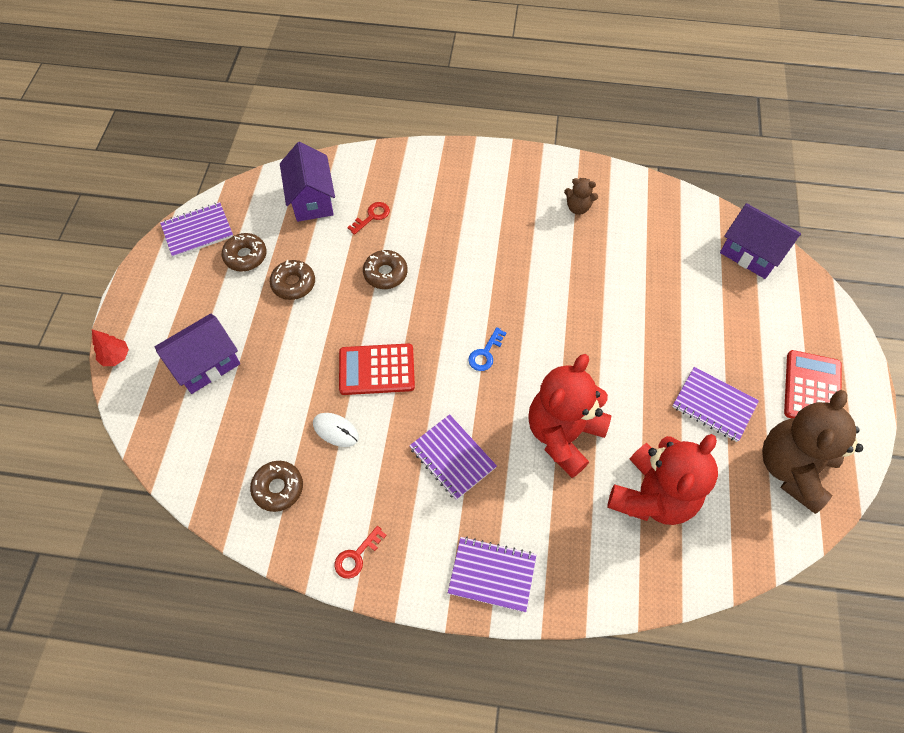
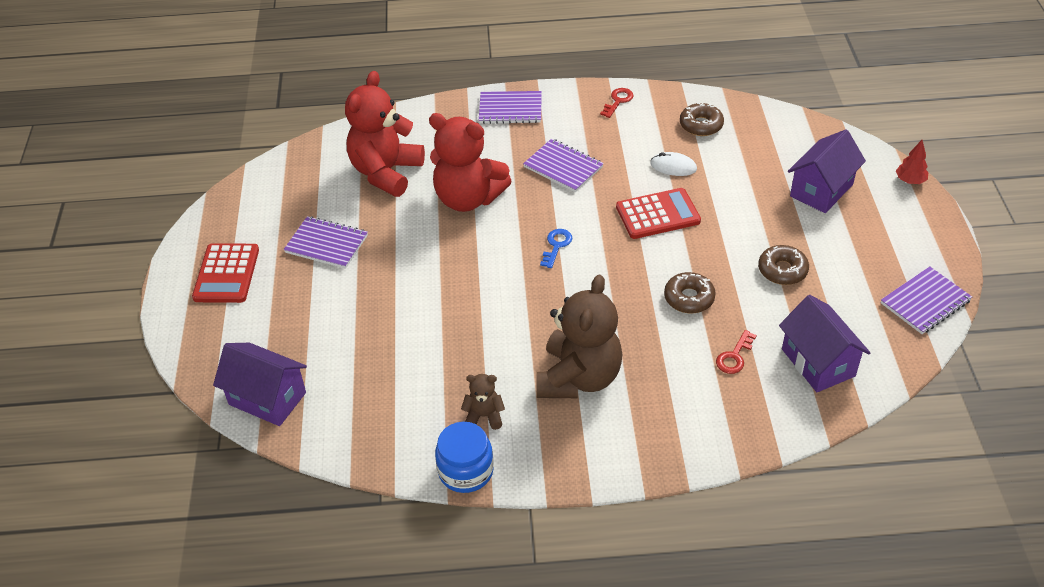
camera: 170 degrees right, 15 degrees down
brown donut [222,233,267,272] -> none
red teddy bear [528,354,612,478] -> red teddy bear turned 90 degrees clockwise [429,113,512,212]
brown teddy bear [762,390,863,514] -> brown teddy bear moved to [536,274,622,398]
none -> blue jar [435,422,494,493]

